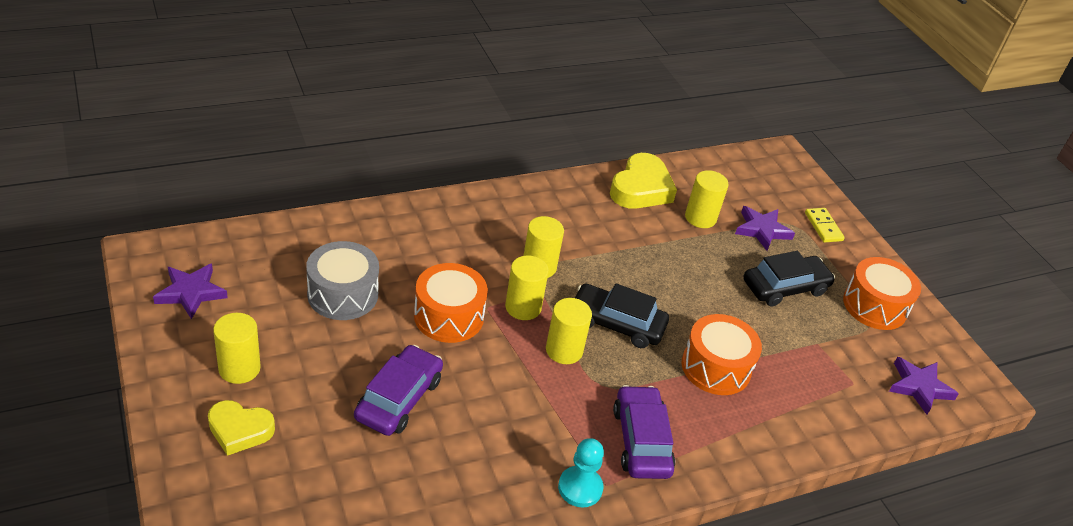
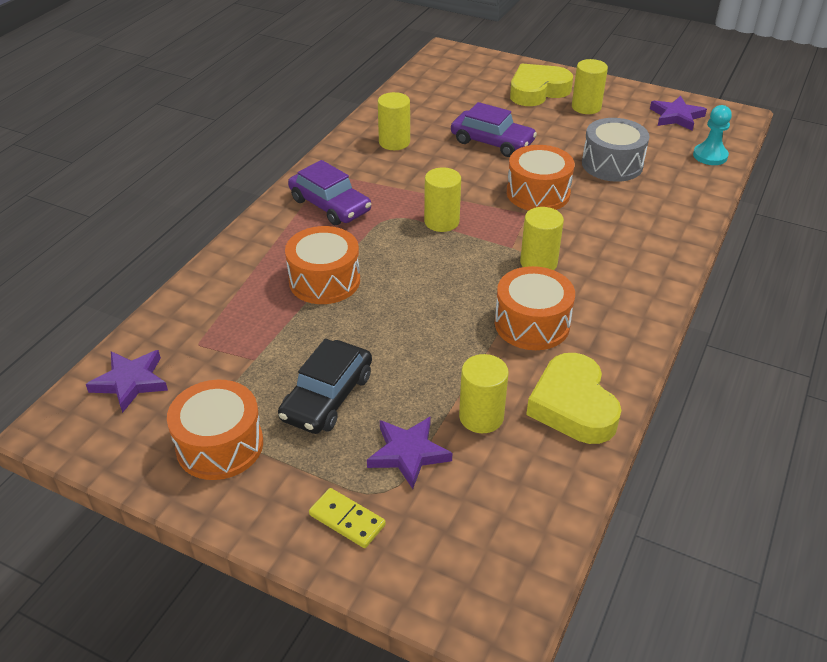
camera: 145 degrees right, 0 degrees up
yellow heart [208,400,275,456] -> yellow heart [510,64,573,106], size x1.51
purple car [354,345,443,436] -> purple car turned 45 degrees counterclockwise [451,102,537,157]
yellow cylinder [505,255,549,320] -> yellow cylinder moved to [378,92,410,150]
turquoise pawn [558,438,604,507] -> turquoise pawn moved to [693,105,732,165]
black car [575,283,669,348] -> none
none -> orange drum [495,266,575,350]

